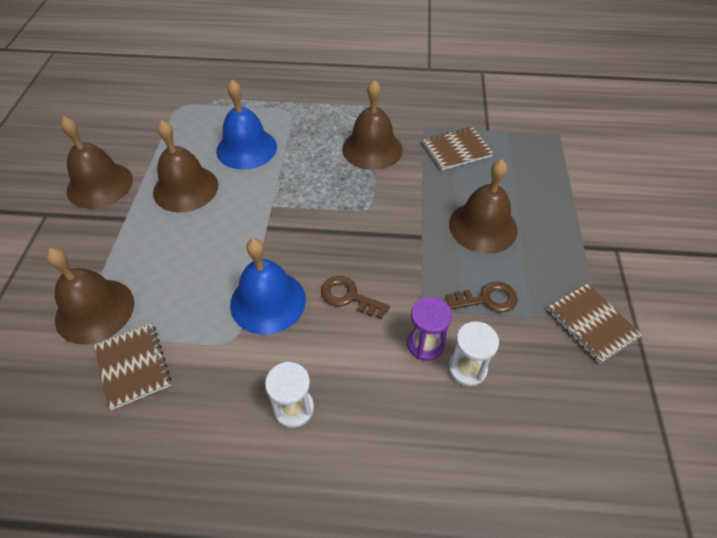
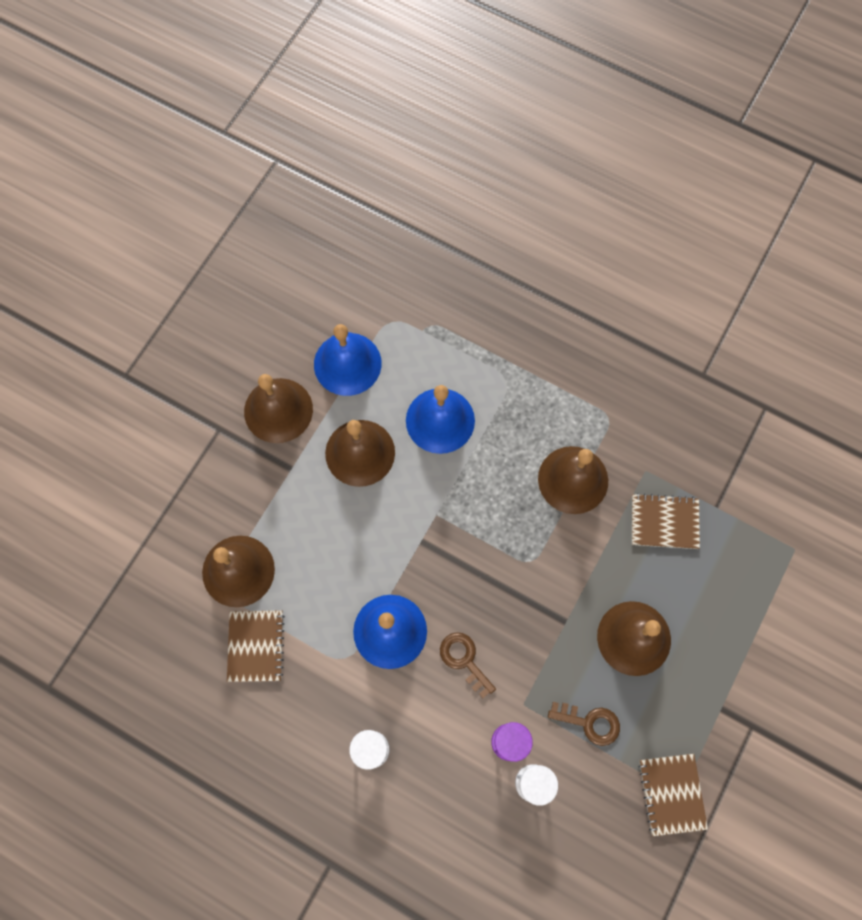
camera: 25 degrees right, 20 degrees up
none -> blue bell [314,324,382,396]

